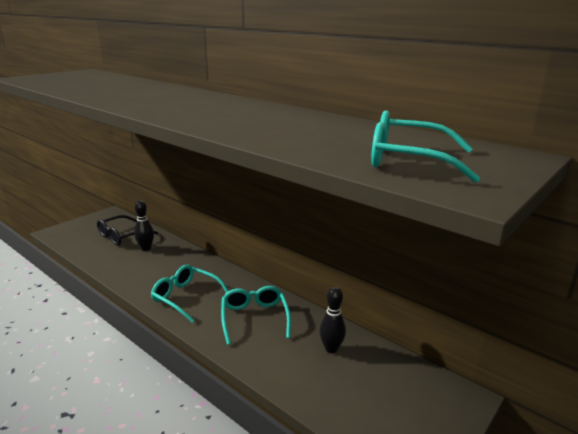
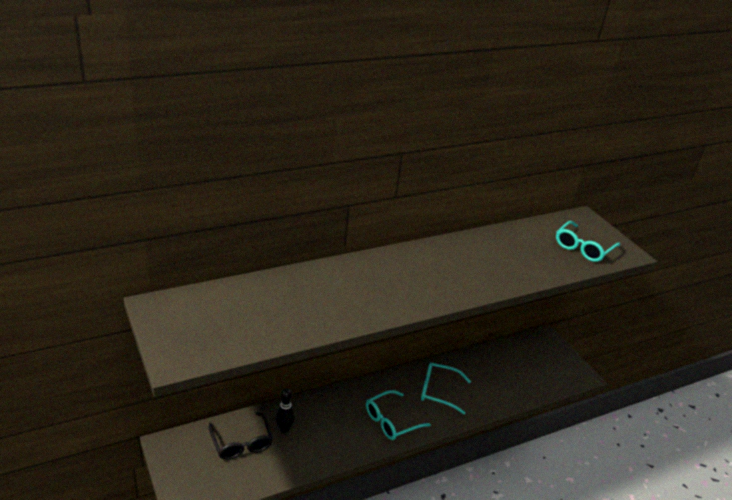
camera: 70 degrees left, 10 degrees up
black bowling pin [320,287,346,353] -> none

